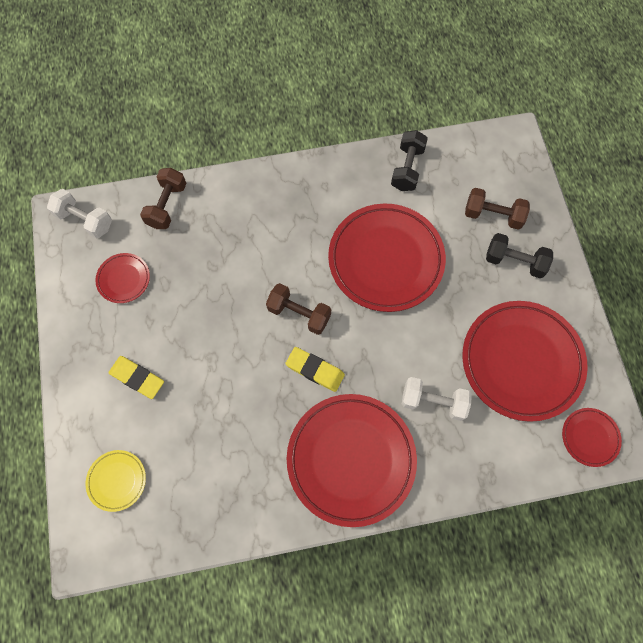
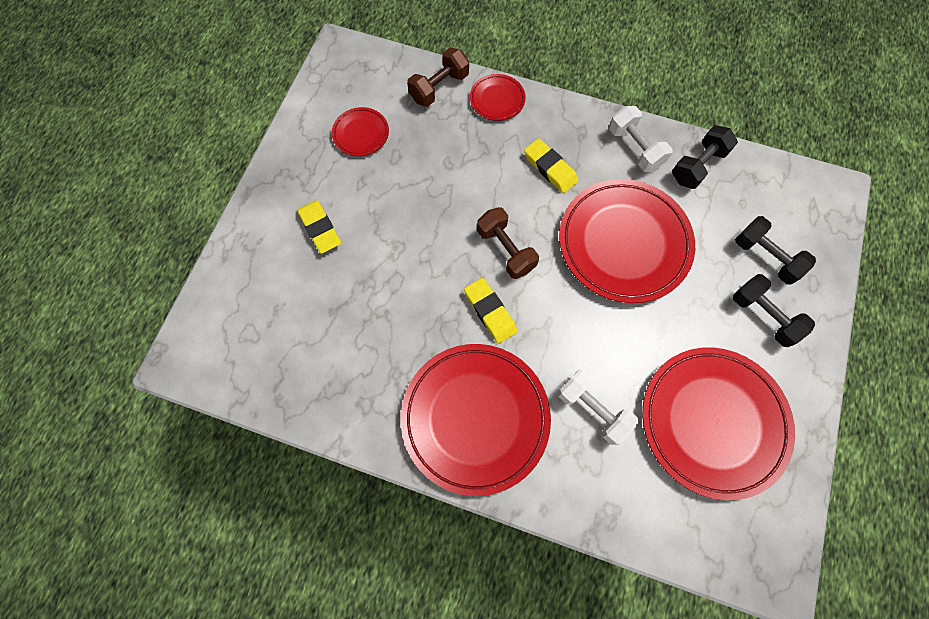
camera: 30 degrees right, 0 degrees up
white dumbbell [47,189,112,238] -> white dumbbell moved to [609,106,673,172]
yellow plate [86,450,146,512] -> none
brown dumbbell [465,188,530,230] -> black dumbbell [735,216,816,285]
red plate [562,408,622,467] -> red plate moved to [470,74,526,121]
none -> yellow eraser [524,138,578,193]

